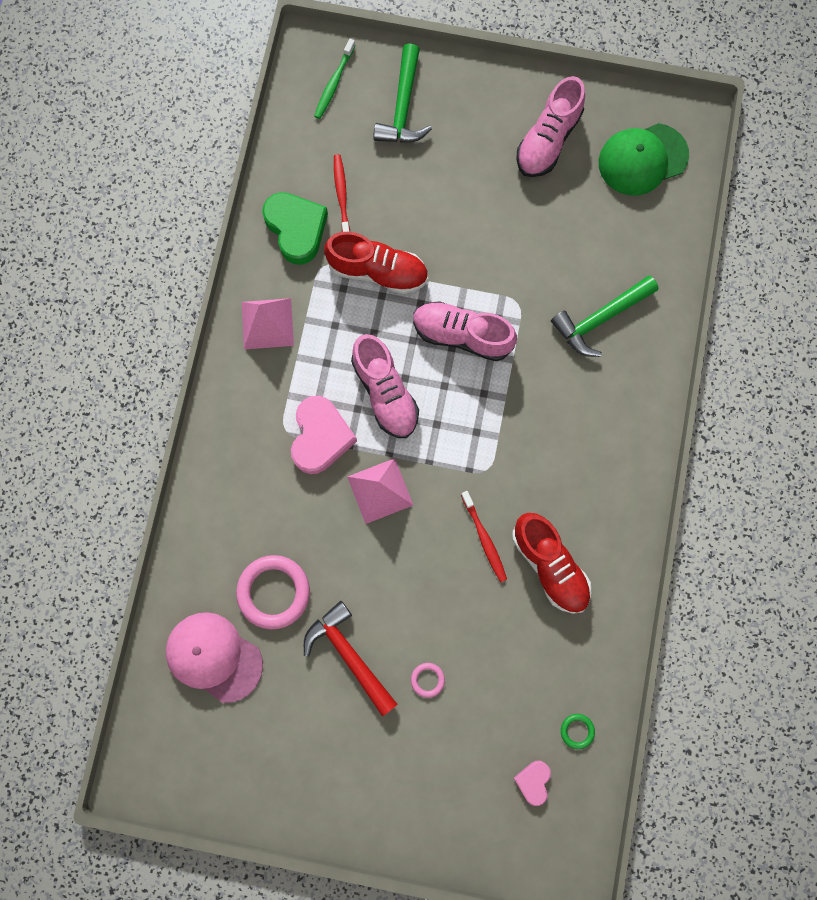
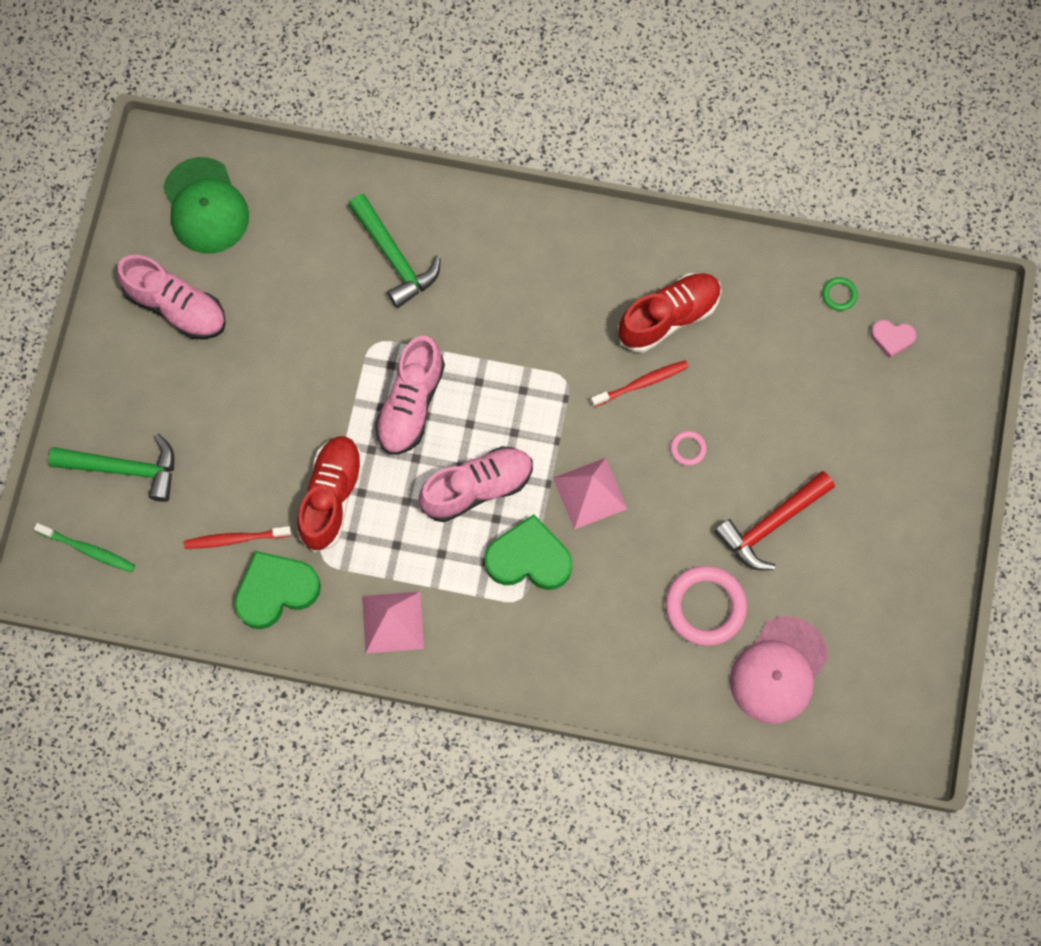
camera: 90 degrees left, 5 degrees down
pink heart [291,396,357,474] -> green heart [485,514,572,590]
pink ring [411,663,445,698] -> pink ring moved to [670,431,707,466]

